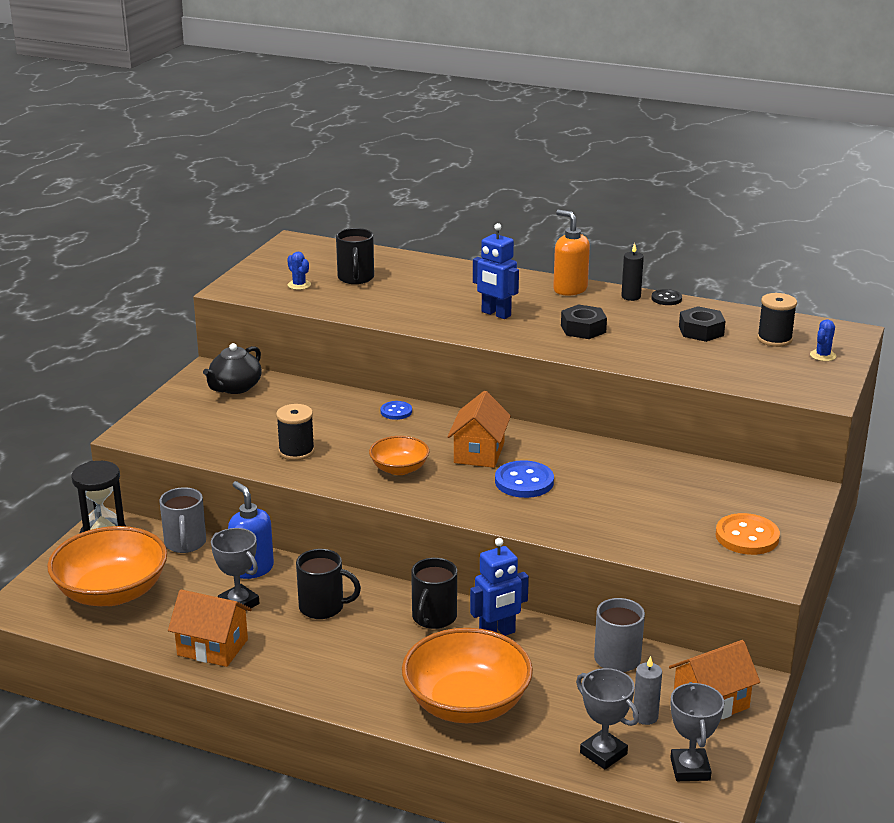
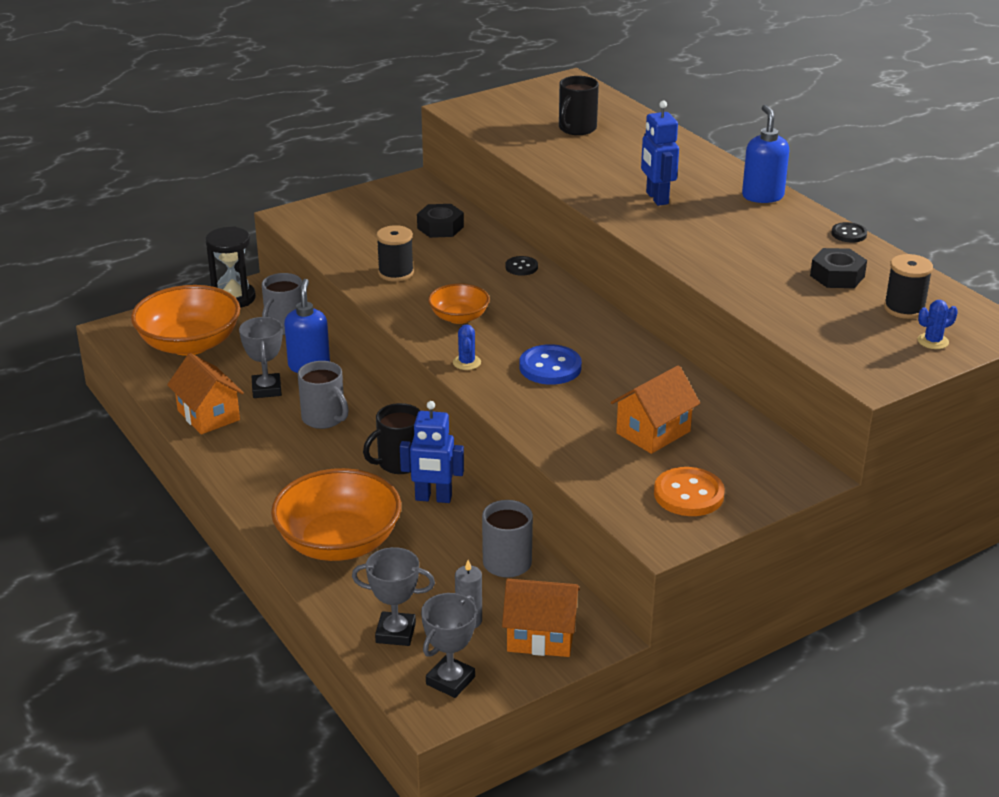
camera: 35 degrees right, 5 degrees up
black teapot [203,343,262,394] -> none
blue cactus [287,252,311,290] -> blue cactus moved to [453,324,481,370]
black mug [296,549,361,619] -> grey mug [298,361,349,429]
blue button [381,401,412,420] -> black button [505,256,538,276]
orange house [447,391,511,468] -> orange house moved to [611,365,700,454]
orange soap dispenser [553,210,590,295] -> blue soap dispenser [742,105,789,203]
black nut [561,304,607,339] -> black nut moved to [417,204,464,238]
grey trophy [576,668,639,769] -> grey trophy turned 75 degrees counterclockwise [352,547,435,646]
black candle [621,243,644,301] -> none

